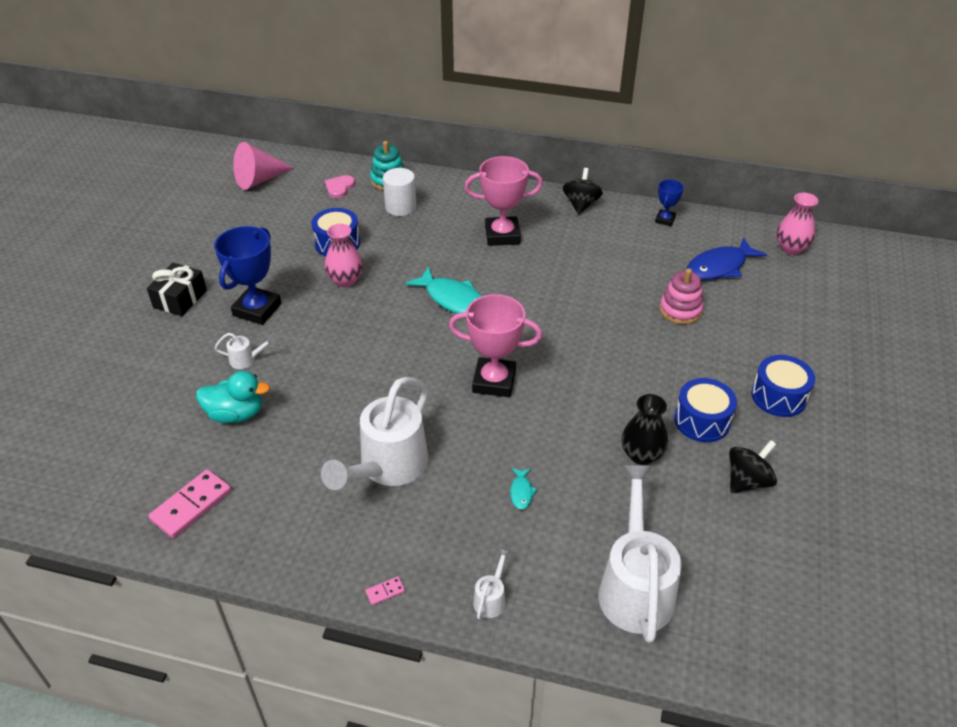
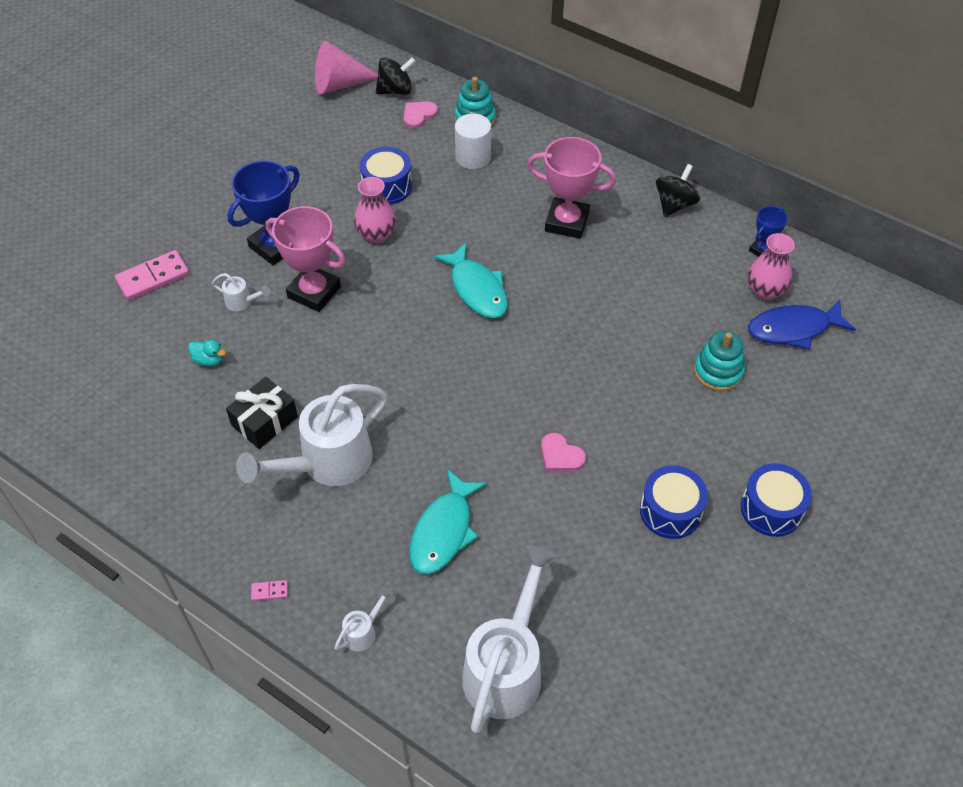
camera: 20 degrees right, 10 degrees up
black gift [147,263,207,316] -> black gift moved to [226,377,298,449]
pink domino [148,469,231,538] -> pink domino moved to [115,250,190,300]
turquoise duck [196,371,270,423] -> turquoise duck [188,340,226,367], size x0.56
pink trophy [449,294,542,397] -> pink trophy moved to [266,206,346,312]
turquoise fish [510,468,537,510] -> turquoise fish [409,469,487,574], size x2.18
black vase [621,394,668,465] -> none
pink stacking toy [659,268,704,324] -> turquoise stacking toy [694,331,745,391]
black spinning top [729,440,777,493] -> black spinning top moved to [376,57,416,95]
pink vase [777,193,818,255] -> pink vase moved to [748,233,795,300]
none -> pink heart [541,433,586,471]

